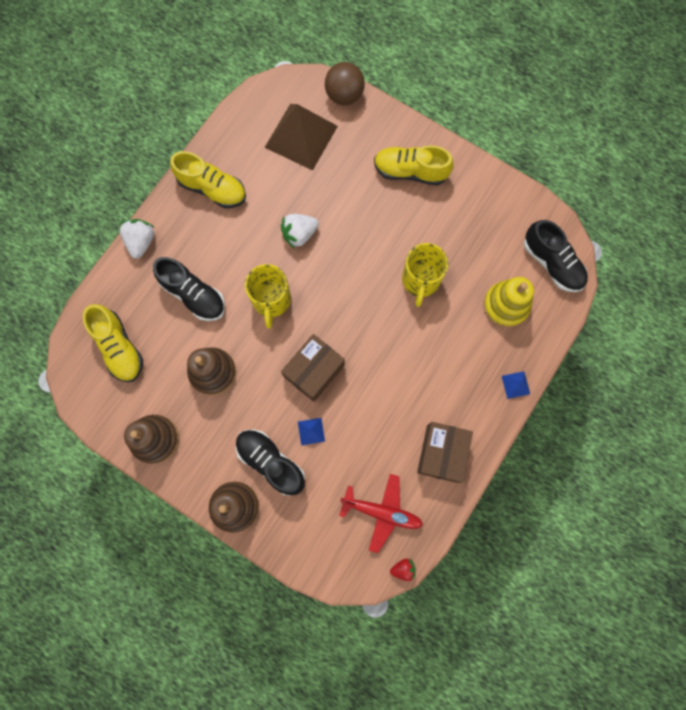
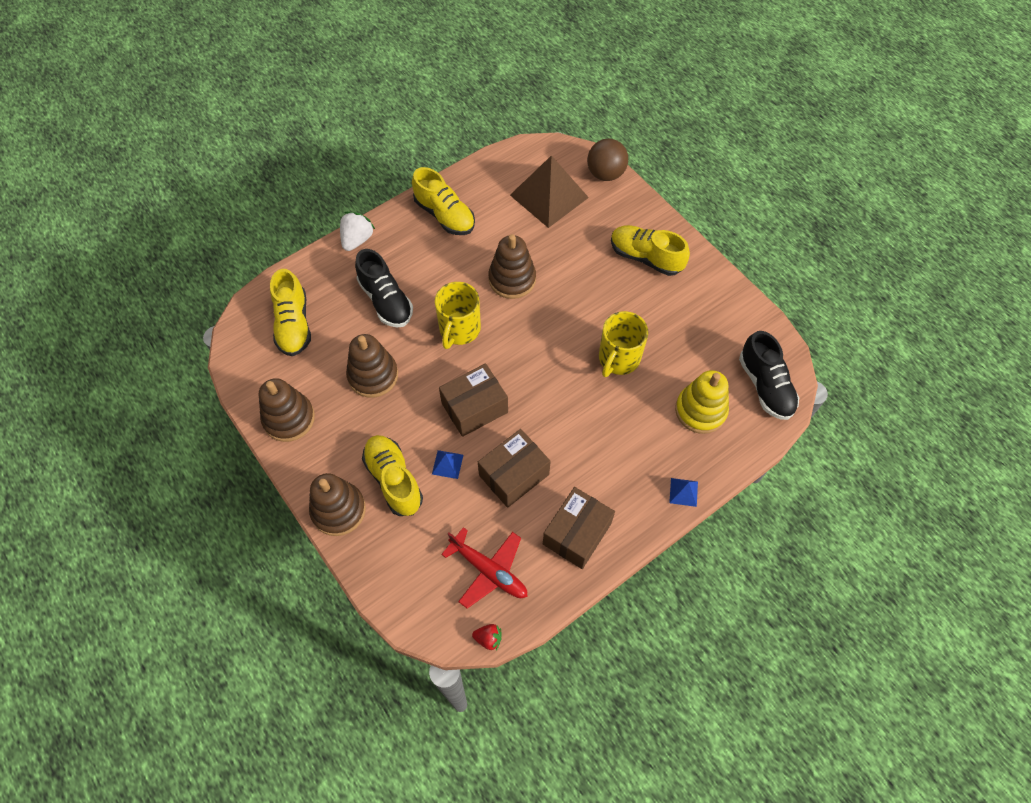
camera: 20 degrees right, 15 degrees down
black shoe [236,429,305,495] -> yellow shoe [362,435,423,516]
white strawberry [281,214,319,248] -> brown stacking toy [488,234,536,299]
none -> brown box [478,429,551,508]

